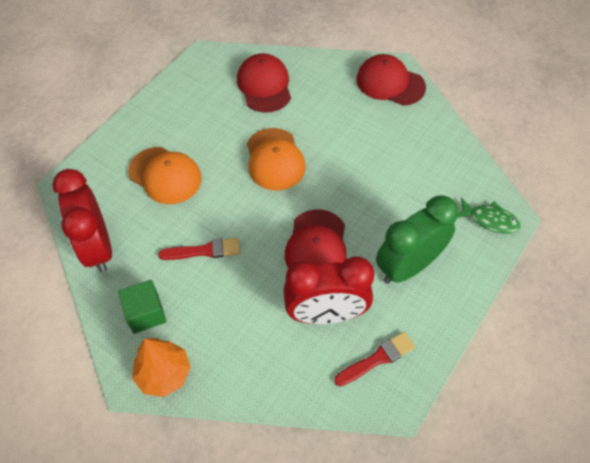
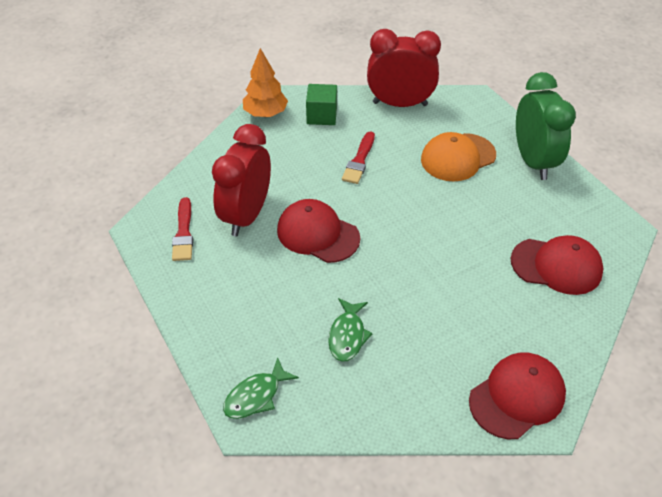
camera: 115 degrees right, 10 degrees down
orange cap [247,128,306,191] -> none
green clock [376,195,458,284] -> green clock moved to [516,72,576,180]
none -> green fish [328,298,373,362]

